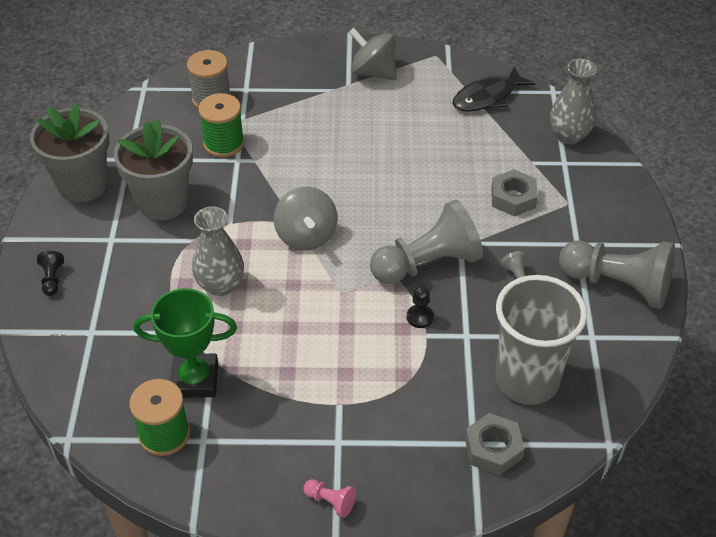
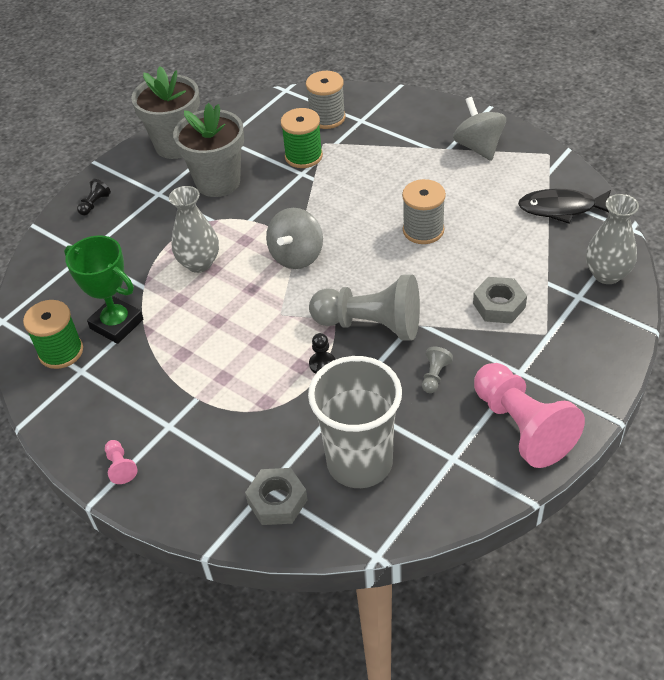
camera: 40 degrees right, 0 degrees up
grey pawn [559,240,675,309] -> pink pawn [474,363,585,468]
none -> grey spool [402,179,446,244]

